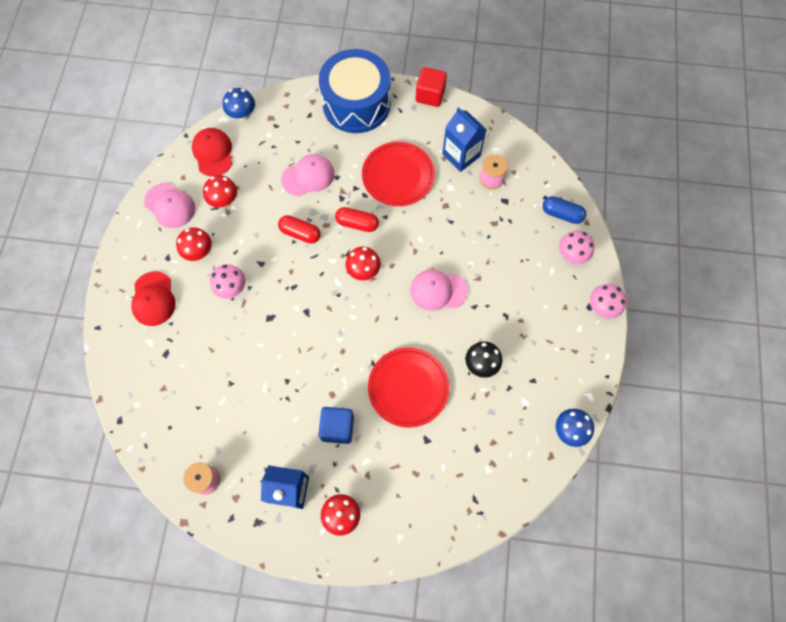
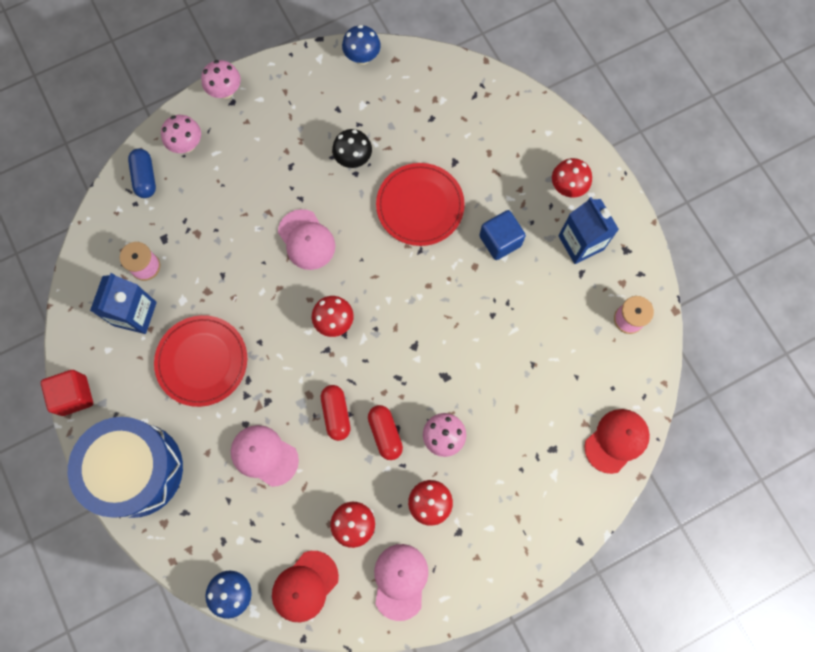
camera: 125 degrees left, 5 degrees up
red cap [131,271,176,326] -> red cap moved to [584,409,650,474]
red capsule [335,207,379,232] -> red capsule moved to [368,405,403,460]

